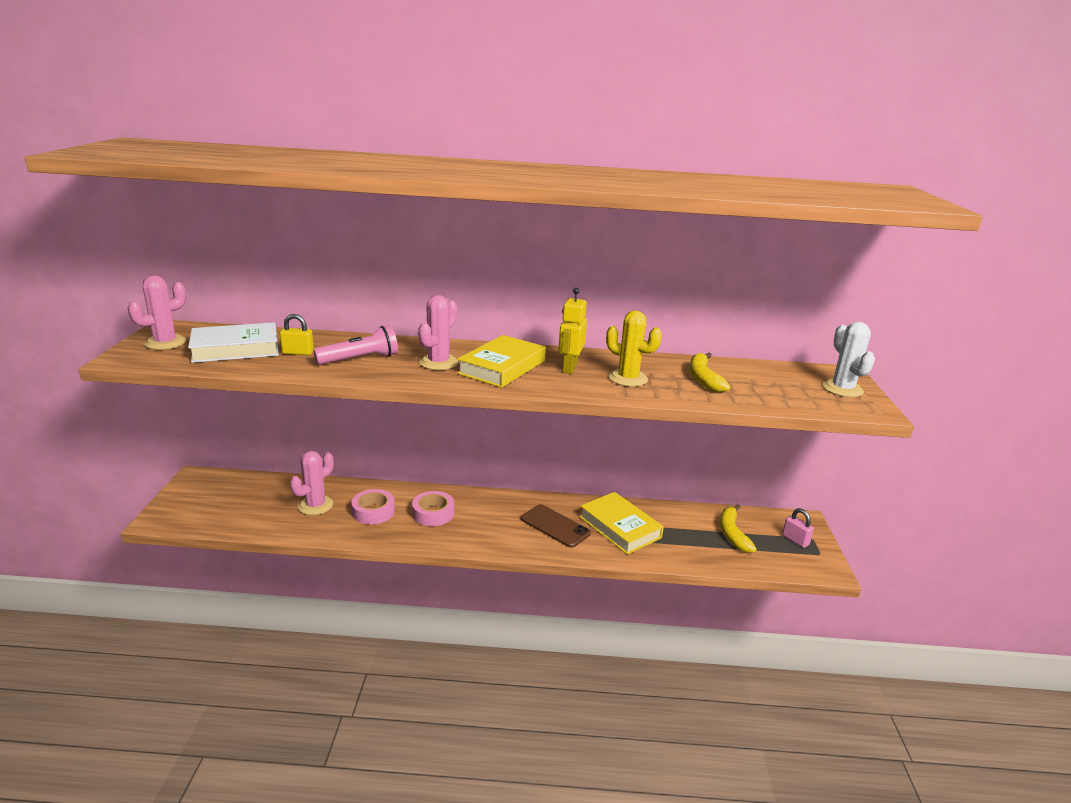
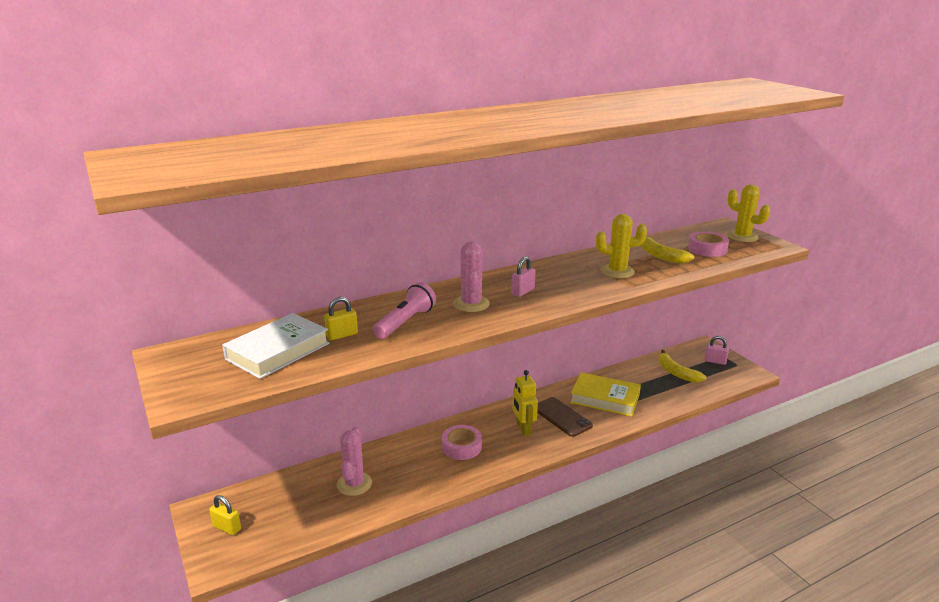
camera: 30 degrees left, 0 degrees up
pink cactus [128,275,186,350] -> none
pink tape [352,489,395,524] -> pink tape moved to [688,231,729,257]
yellow book [457,335,546,388] -> pink padlock [511,257,536,297]
brown phone [521,504,591,548] -> brown phone turned 45 degrees clockwise [537,397,593,437]
yellow robot [558,288,587,374] -> yellow robot moved to [512,370,538,436]
white cactus [823,322,875,397] -> yellow cactus [727,184,770,242]
none -> yellow padlock [209,495,241,535]

